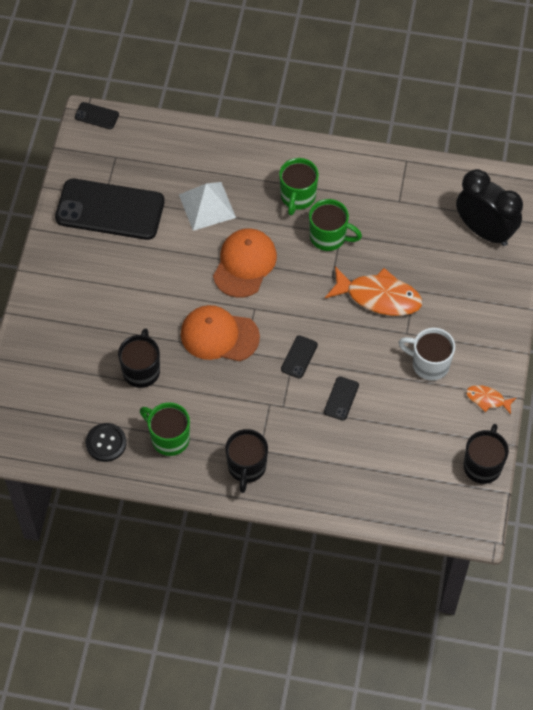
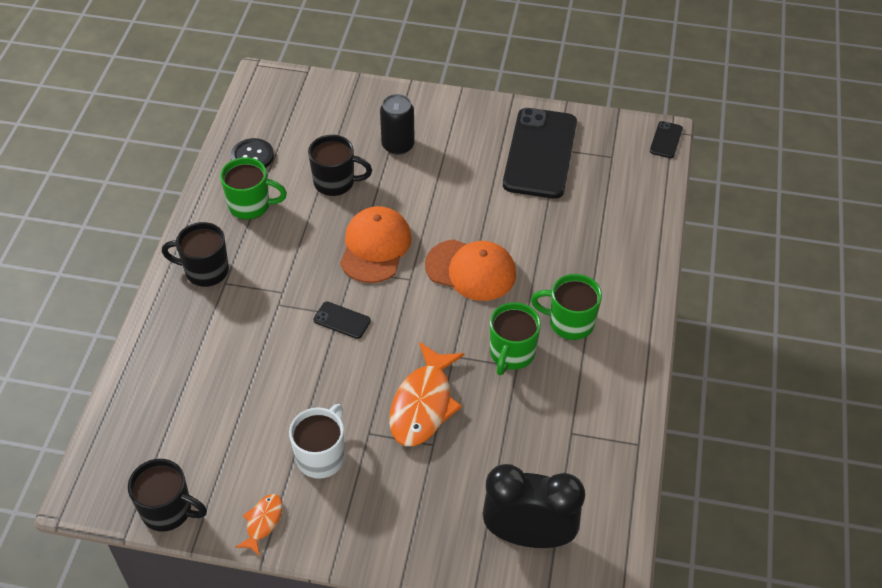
camera: 90 degrees right, 10 degrees down
green mug [140,402,190,456] -> green mug turned 60 degrees clockwise [220,157,287,220]
white pyramid [179,182,236,231] -> none
black phone [324,376,359,421] -> none
black clock [456,169,523,246] -> black clock turned 120 degrees counterclockwise [483,464,585,548]
none -> black can [380,94,415,155]

